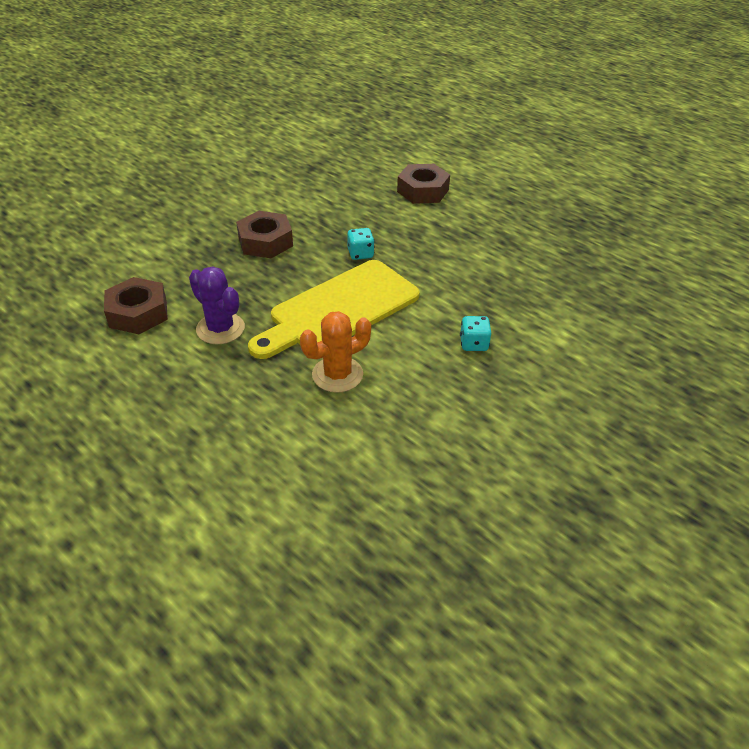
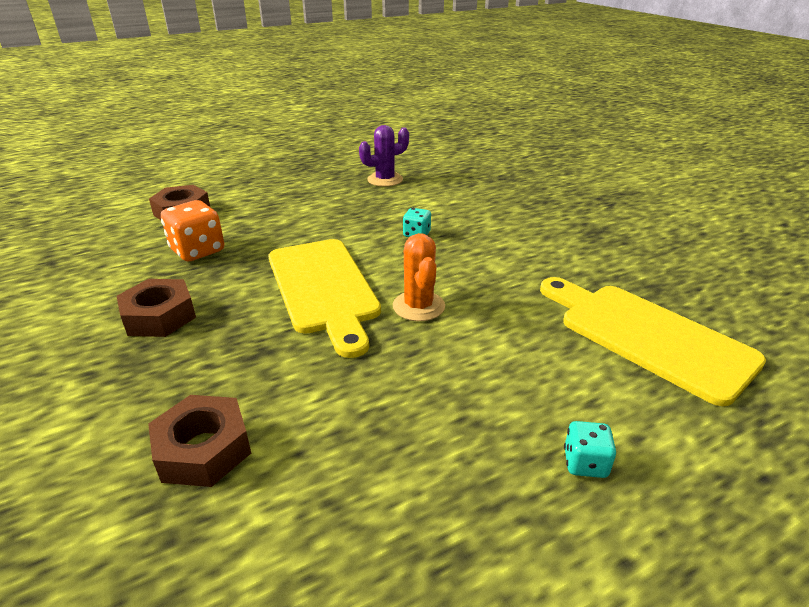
camera: 70 degrees left, 10 degrees down
purple cactus [189,266,245,344] -> purple cactus moved to [359,125,409,187]
turquoise dice [347,228,375,260] -> turquoise dice moved to [564,421,616,478]
none -> orange dice [161,200,224,262]
none -> yellow cutting board [540,277,766,406]

